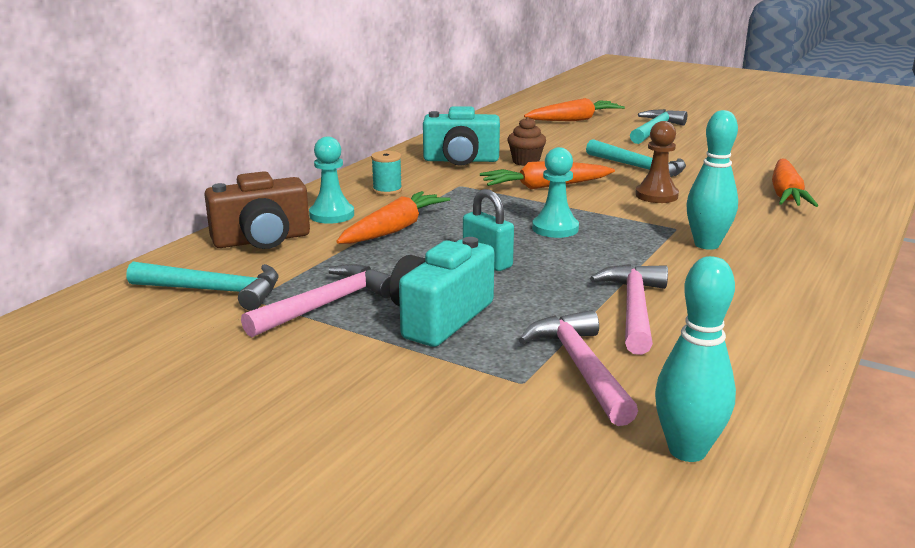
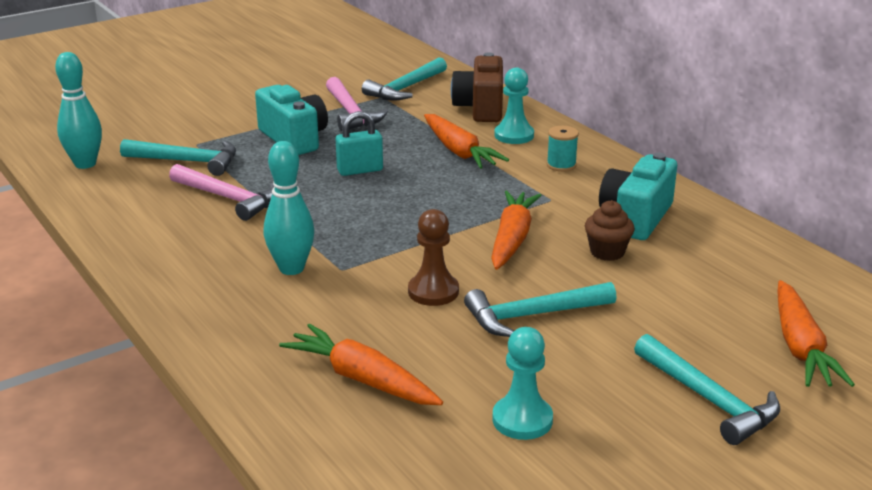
camera: 115 degrees right, 5 degrees up
pink hammer [519,310,638,426] -> turquoise hammer [120,139,236,176]
turquoise pawn [532,147,579,238] -> turquoise pawn moved to [492,327,553,440]

